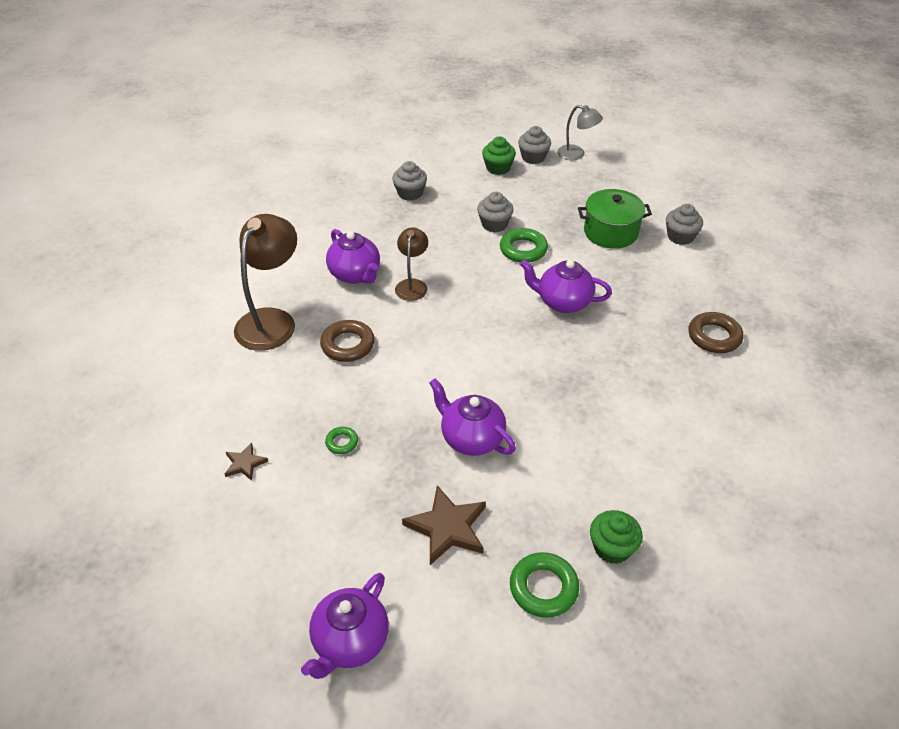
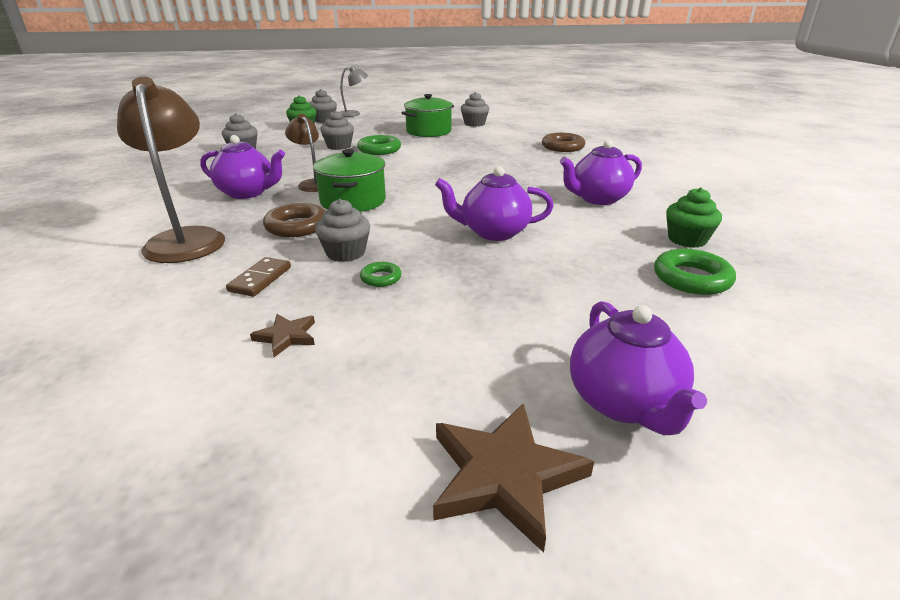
camera: 40 degrees left, 15 degrees down
brown star [402,485,486,565] -> brown star moved to [433,403,594,553]
purple teapot [520,260,612,313] -> purple teapot moved to [560,140,642,205]
none -> brown domino [226,257,291,297]
none -> green pot [313,149,386,212]
none -> grey cupcake [315,199,370,262]

